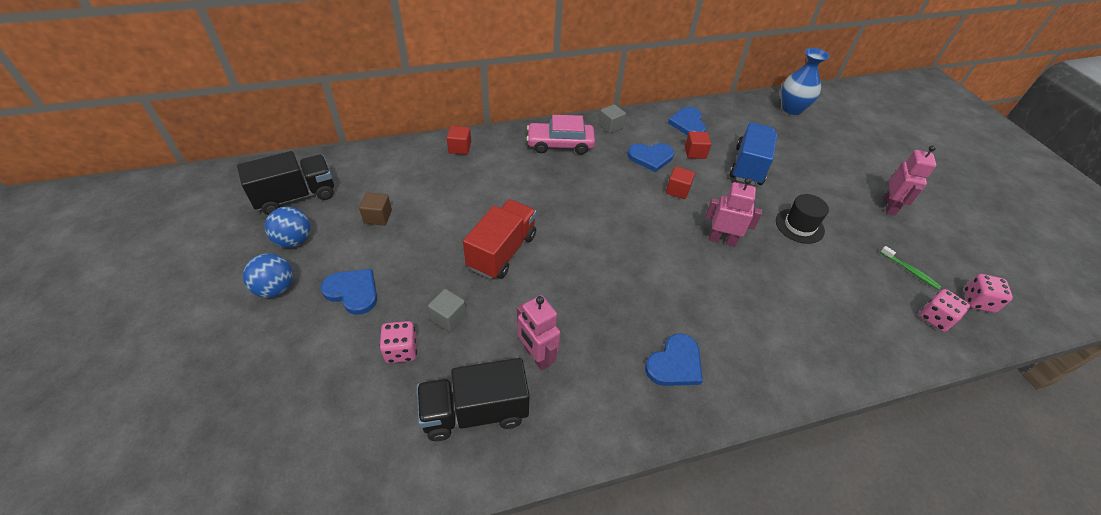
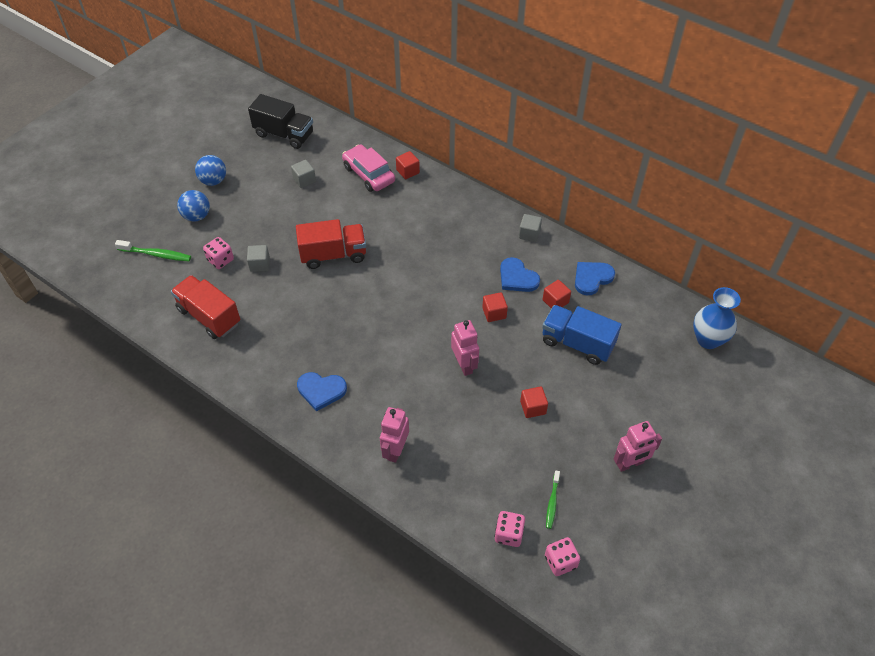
camera: 55 degrees right, 5 degrees up
blue ball [265,207,310,248] -> blue ball moved to [177,190,210,222]
blue heart [321,269,377,315] -> none
brown cube [359,192,392,225] -> grey cube [291,160,316,188]
black truck [417,358,530,441] -> red truck [171,275,240,339]
pink robot [517,295,560,371] -> pink robot moved to [380,407,409,463]
pink car [526,115,595,155] -> pink car moved to [342,144,395,192]
blue truck [730,122,778,185] -> blue truck turned 135 degrees counterclockwise [542,305,621,365]
black hat [776,194,829,244] -> red cube [520,386,548,418]
none -> green toothbrush [115,240,191,261]

